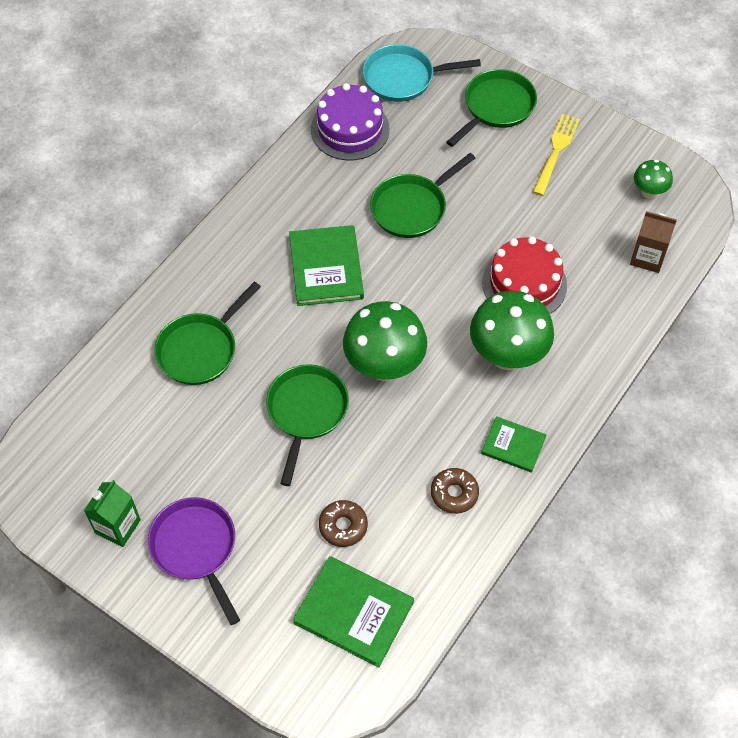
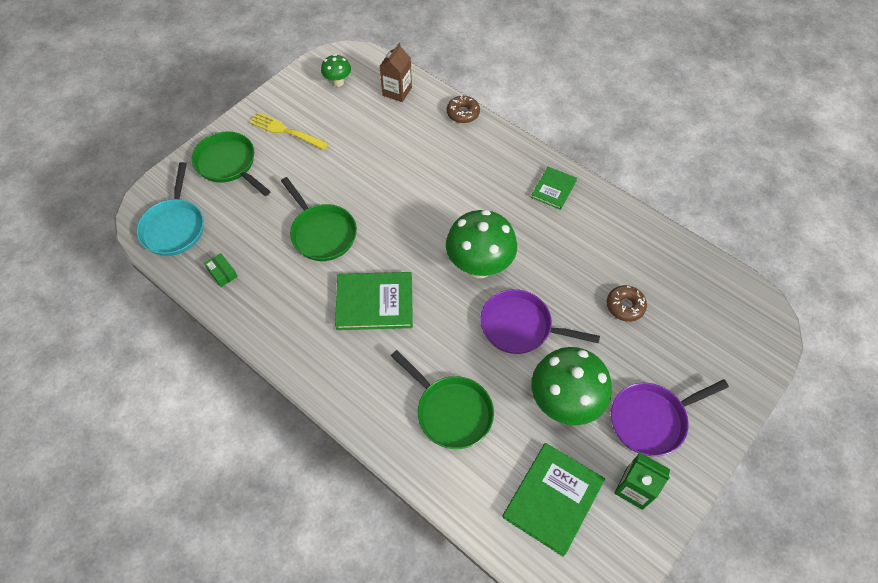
camera: 85 degrees left, 0 degrees up
green pan [266,364,349,486] -> purple pan [480,289,600,354]
green book [293,556,414,668] -> green book moved to [502,443,605,557]
purple cake [311,83,390,161] -> green box [204,253,238,287]
brown donut [431,468,479,514] -> brown donut moved to [447,95,480,123]
green mushroom [470,291,554,370] -> green mushroom moved to [531,347,612,425]
red cake [482,236,567,314] -> none

